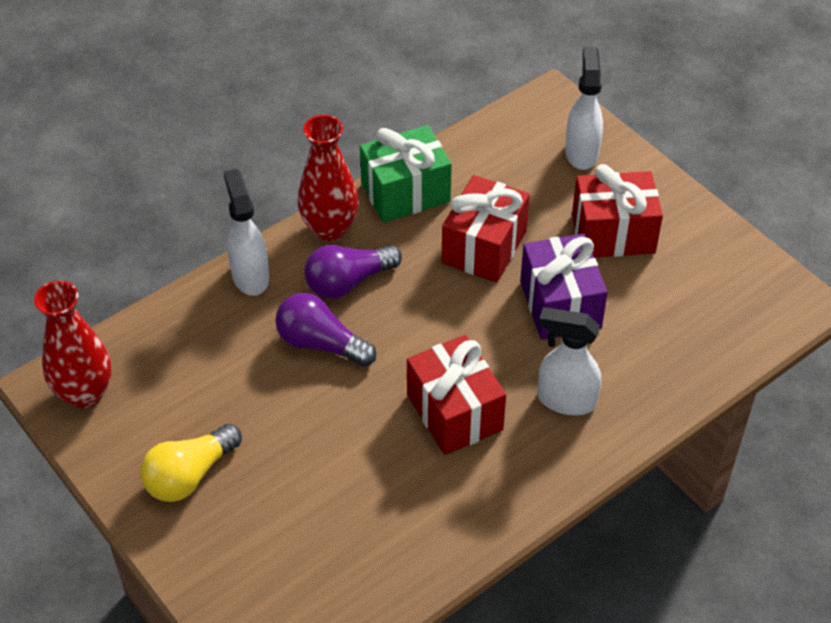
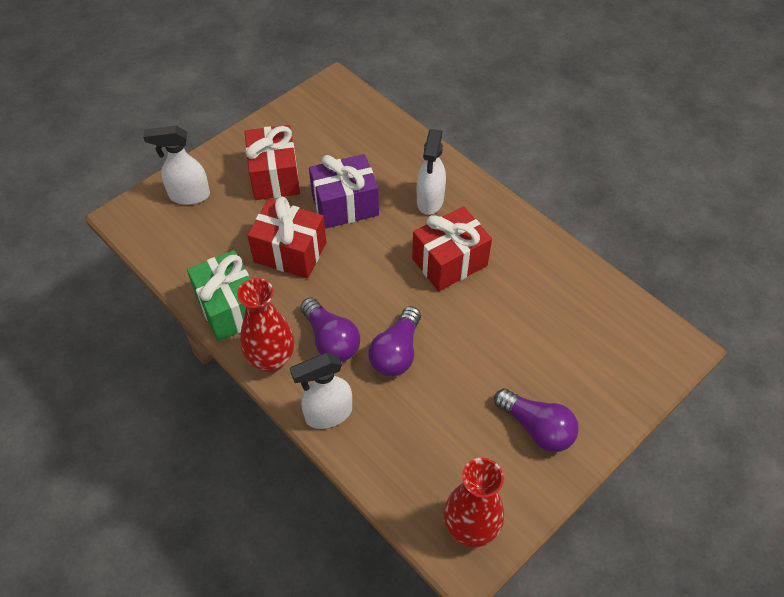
camera: 95 degrees left, 5 degrees up
yellow light bulb [140,424,242,502] -> purple light bulb [494,388,579,452]

